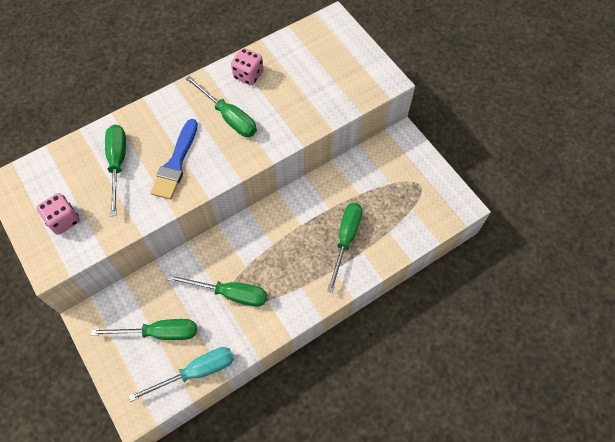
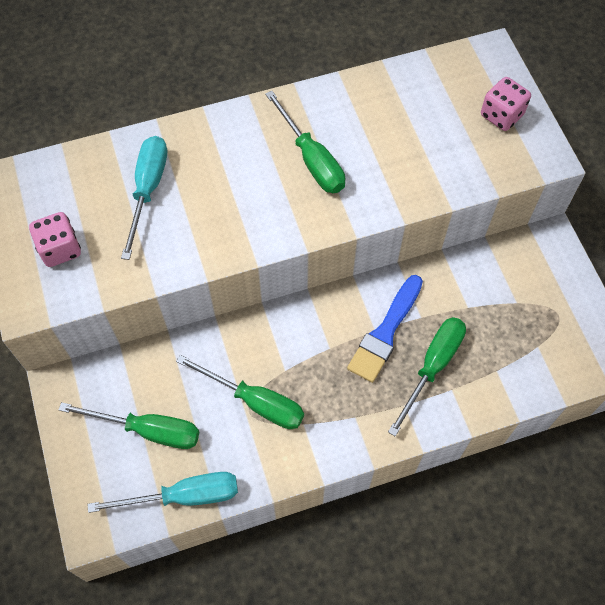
camera: 15 degrees right, 0 degrees up
green screwdriver [105,124,126,216] -> turquoise screwdriver [121,136,167,260]
blue brush [151,119,198,199] -> blue brush moved to [347,275,423,383]
pink dice [231,48,263,85] -> pink dice moved to [481,77,531,131]

